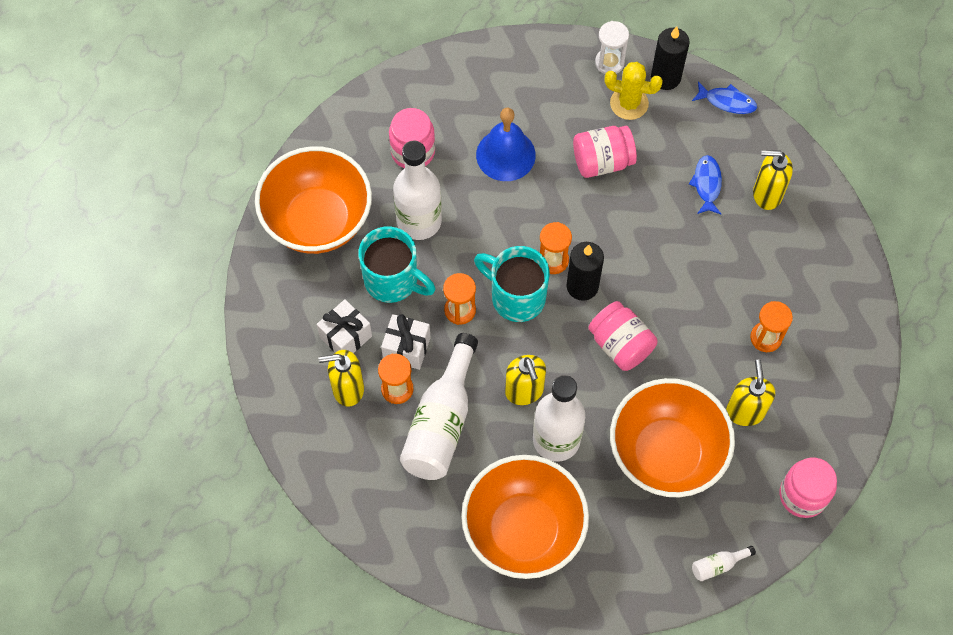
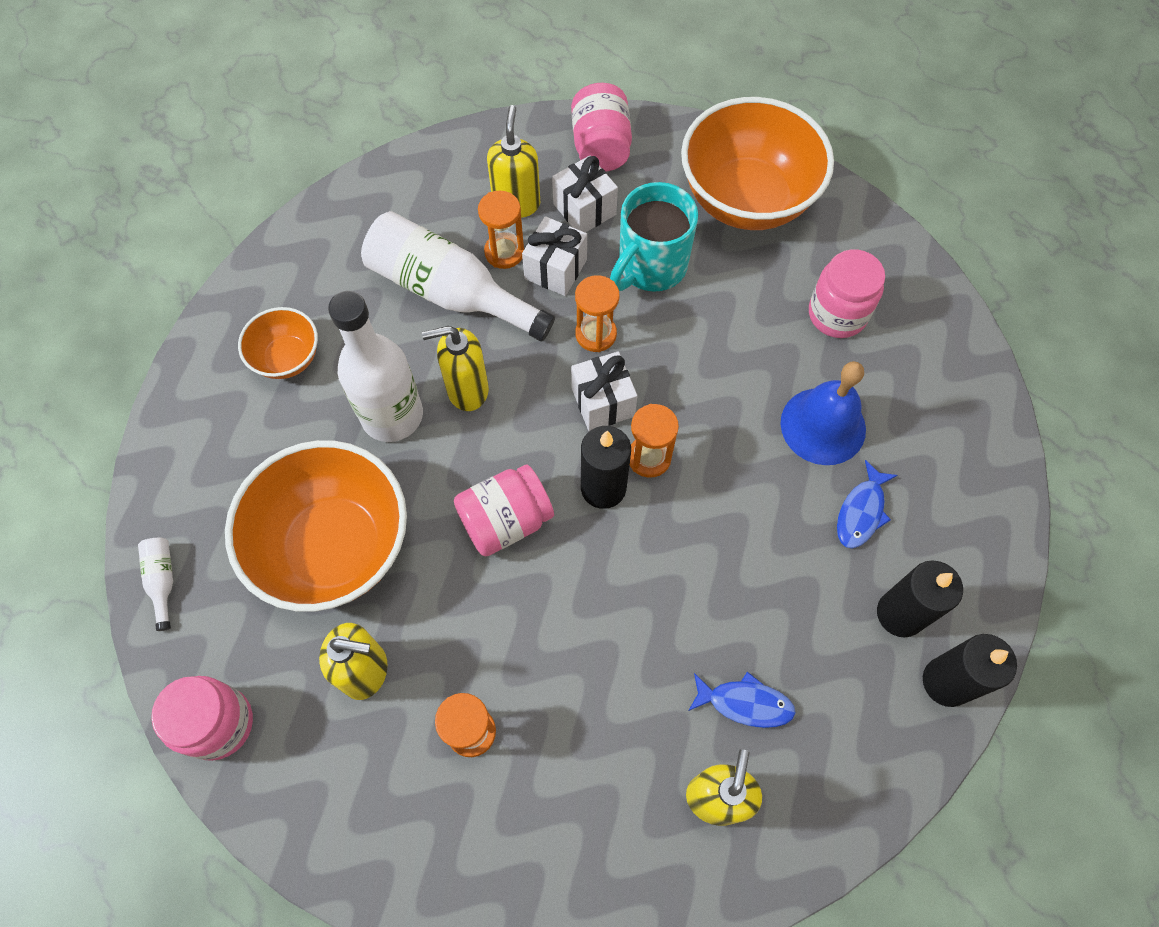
camera: 100 degrees right, 0 degrees up
white bottle [393,141,442,240] -> none
orange bowl [461,455,589,579] -> orange bowl [238,307,318,379], size x0.50
turquoise mug [474,246,550,322] -> white gift [571,351,638,431]
pink jar [573,126,637,178] -> pink jar moved to [571,83,632,172]
white hourglass [595,21,629,74] -> none
yellow cactus [605,62,663,120] -> black candle [877,560,963,638]
blue fish [692,82,757,114] -> blue fish moved to [837,460,898,549]

